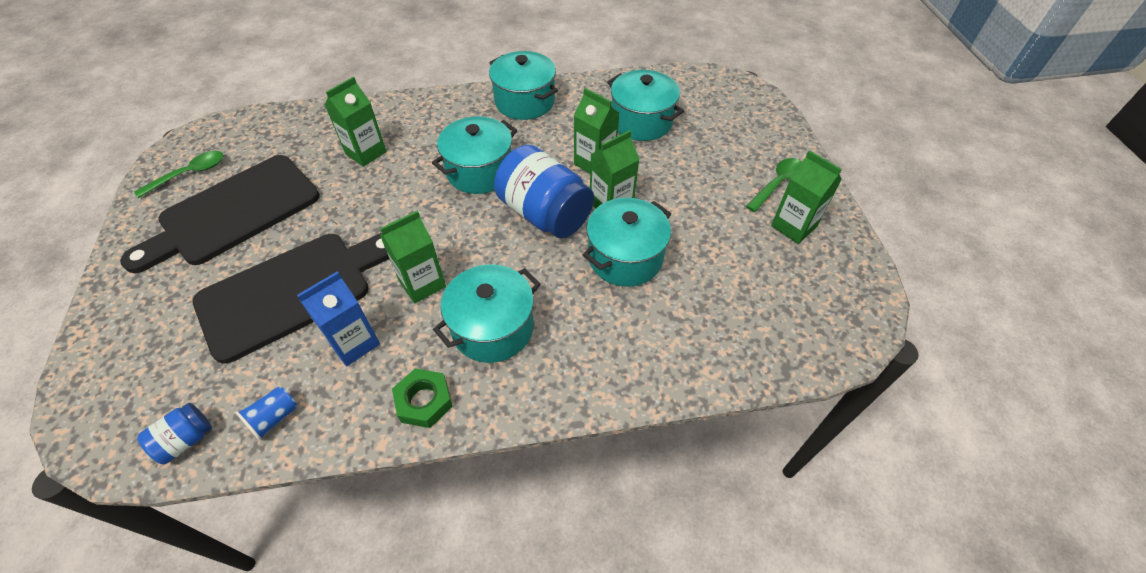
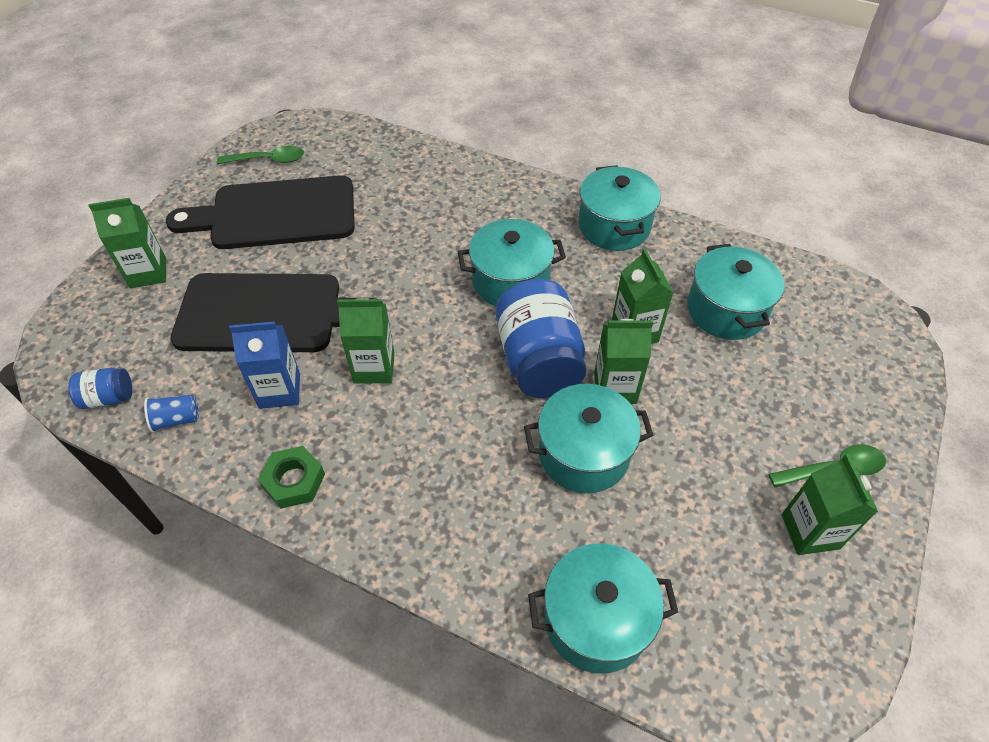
camera: 35 degrees right, 0 degrees up
green carton [325,77,387,167] -> green carton moved to [89,198,166,288]
turquoise pot [433,264,541,363] -> turquoise pot moved to [528,543,678,673]

